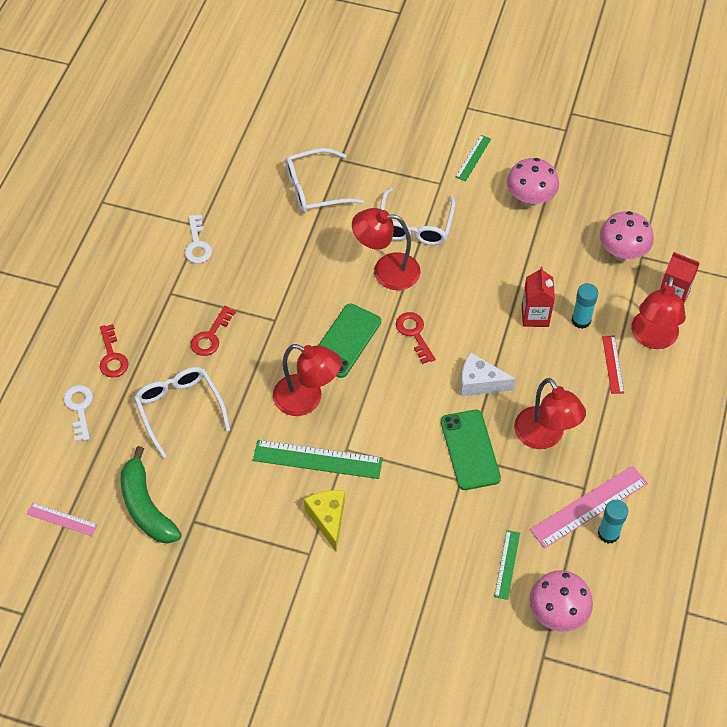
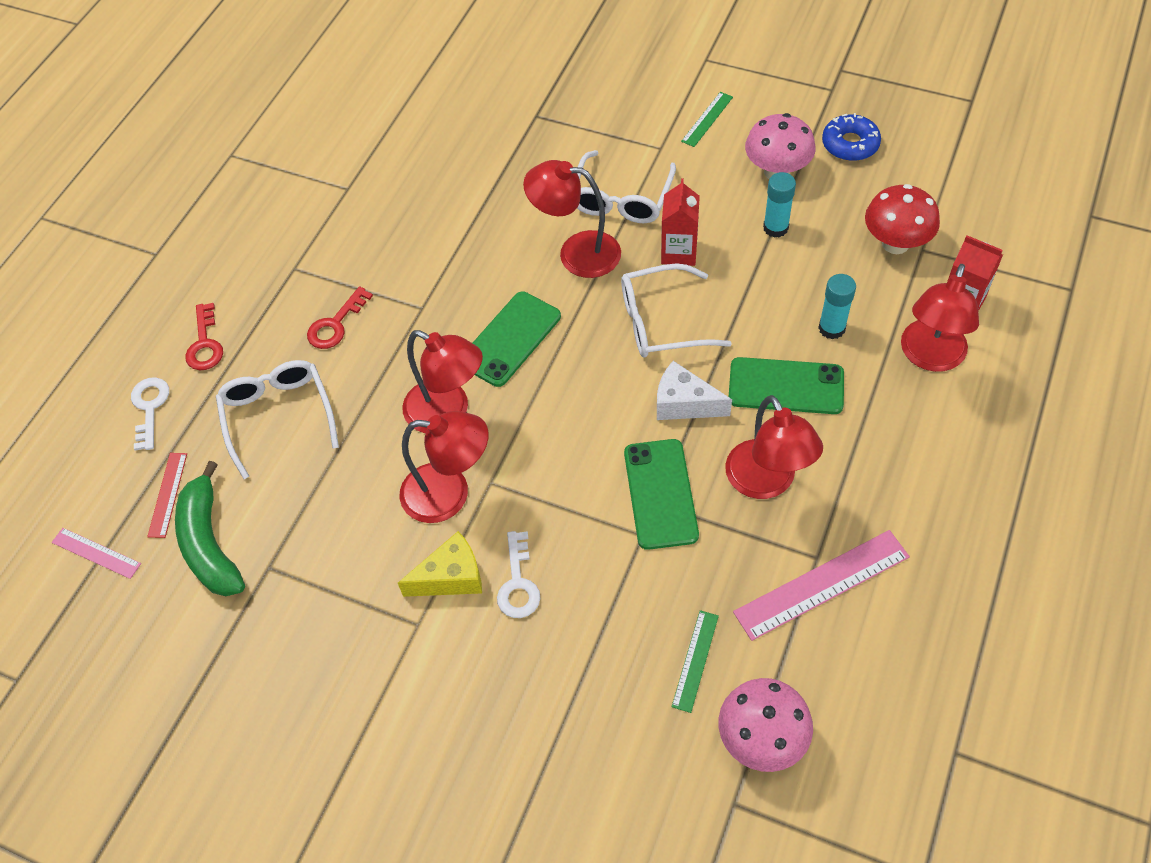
camera: 10 degrees right, 0 degrees up
white key [185,215,212,263] -> white key moved to [497,531,541,618]
green ruler [253,440,383,479] -> red lamp [400,411,489,523]
white glasses [285,148,364,213] -> white glasses moved to [621,263,732,358]
yellow cheese [304,490,345,551] -> yellow cheese turned 75 degrees clockwise [398,531,482,597]
red key [396,312,435,364] -> none
red carton [522,266,555,327] -> red carton moved to [661,178,700,266]
turquoise glue stick [598,500,628,544] -> turquoise glue stick moved to [763,172,796,238]
pink mushroom [600,211,654,261] -> red mushroom [865,184,940,254]
red ruler [602,336,624,394] -> red ruler moved to [147,453,187,538]
none -> green phone [729,357,844,414]
none -> blue donut [822,113,881,161]

